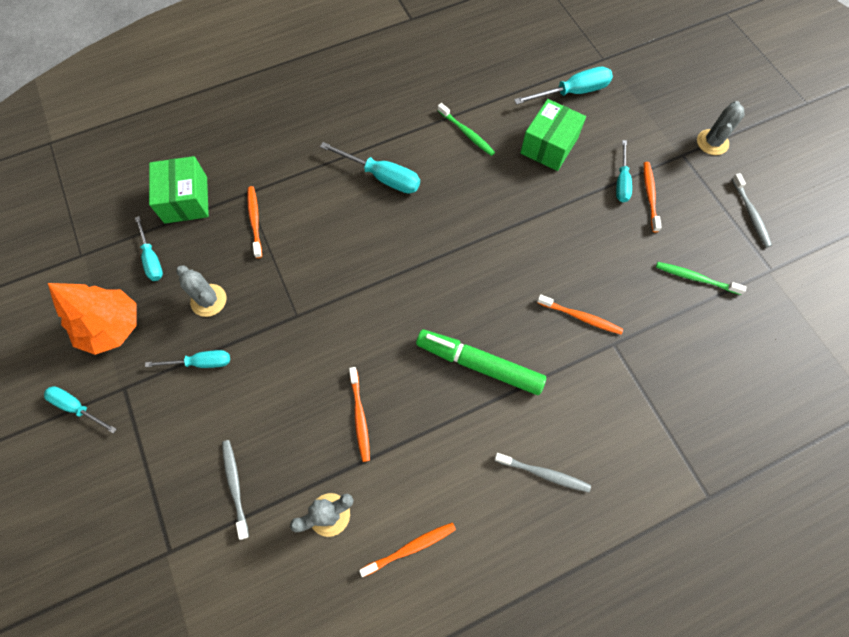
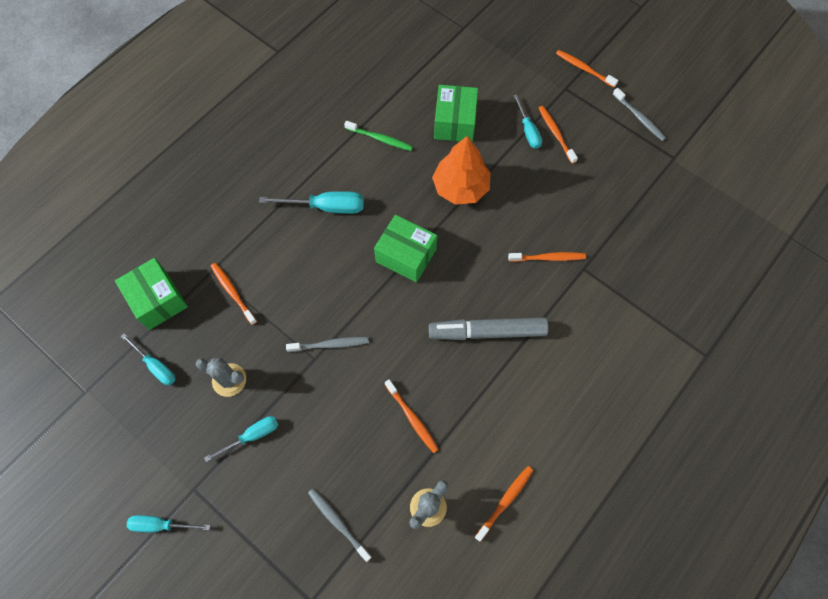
camera: 25 degrees left, 0 degrees up
orange tree [48,283,137,355] -> orange tree moved to [432,136,490,205]
green marker [416,329,546,395] -> grey marker [429,317,549,340]
grey toothbrush [494,453,591,492] -> grey toothbrush moved to [286,337,369,352]
turquoise screwdriver [514,67,613,105] -> none
green toothbrush [656,262,746,295] -> none
grey cactus [697,101,745,155] -> orange toothbrush [556,50,618,88]
none -> green box [374,215,437,283]

